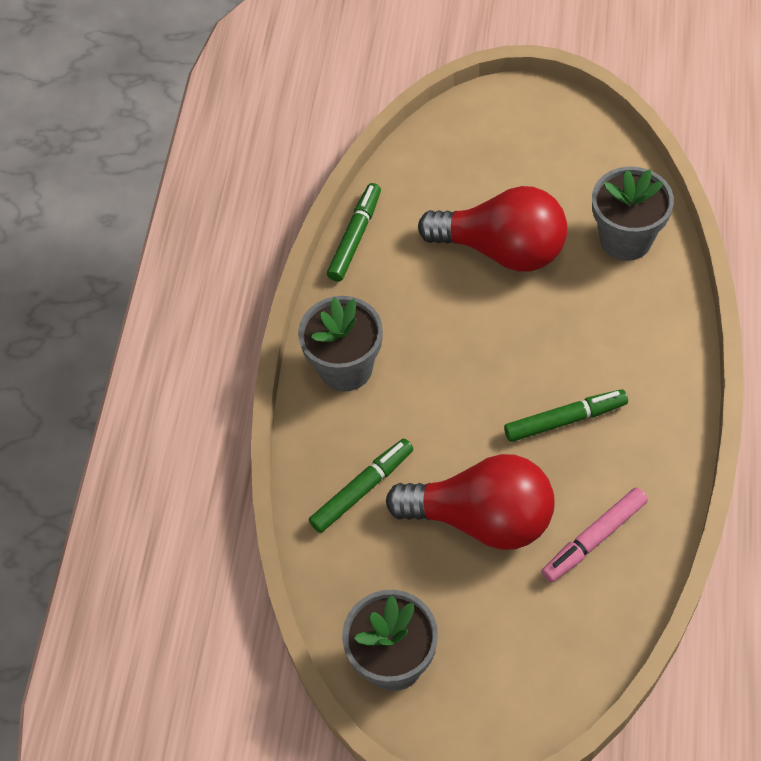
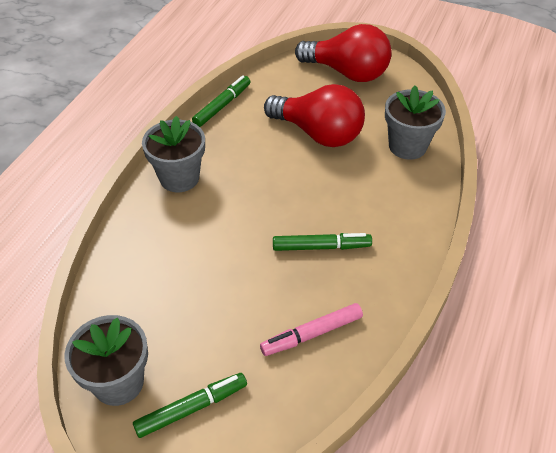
camera: 10 degrees right, 10 degrees down
green marker [309,438,413,533] -> green marker moved to [133,373,247,438]
red light bulb [386,454,555,550] -> red light bulb moved to [295,24,392,82]

